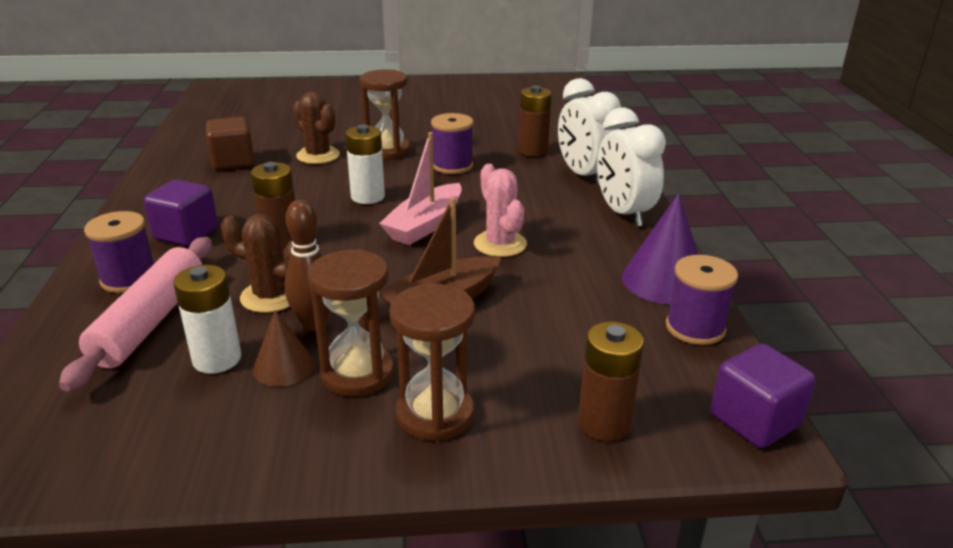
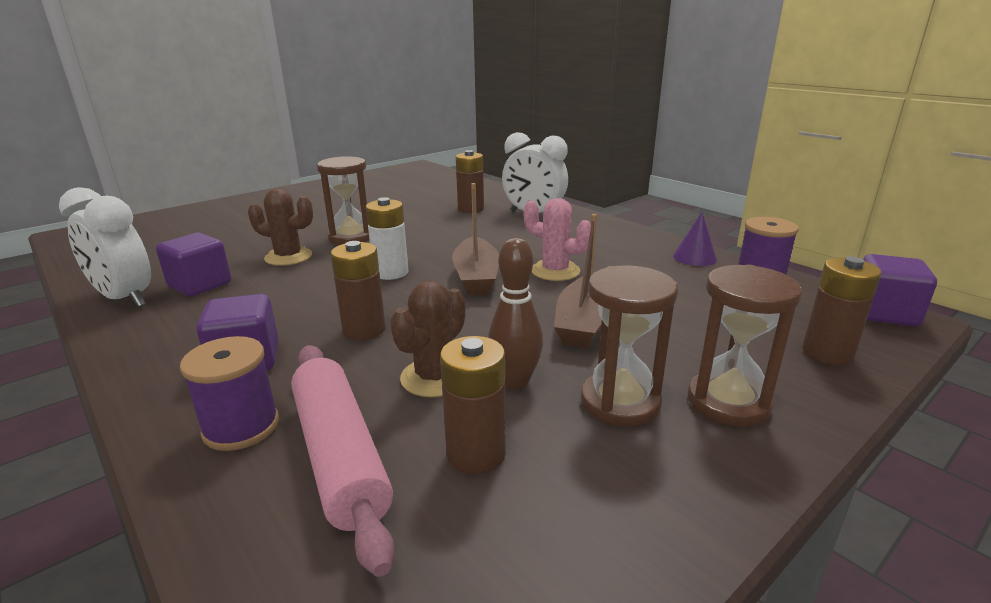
camera: 35 degrees left, 5 degrees down
white battery [173,265,241,374] -> brown battery [440,336,506,474]
brown cube [206,117,255,170] -> purple cube [156,233,231,296]
brown cactus [221,214,293,313] -> brown cactus turned 45 degrees counterclockwise [390,281,466,397]
brown cone [253,310,315,387] -> none
pink boat [379,132,462,245] -> brown boat [452,183,499,296]
purple spool [431,113,473,174] -> none
white clock [597,107,666,227] -> white clock moved to [59,187,151,307]
purple cone [622,193,698,305] -> purple cone [673,212,717,266], size x0.61

